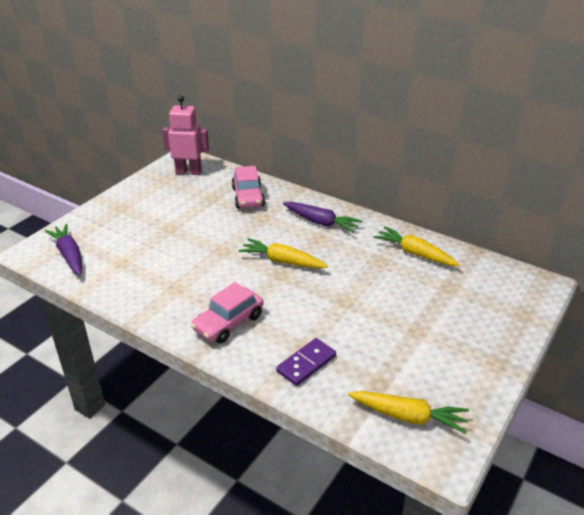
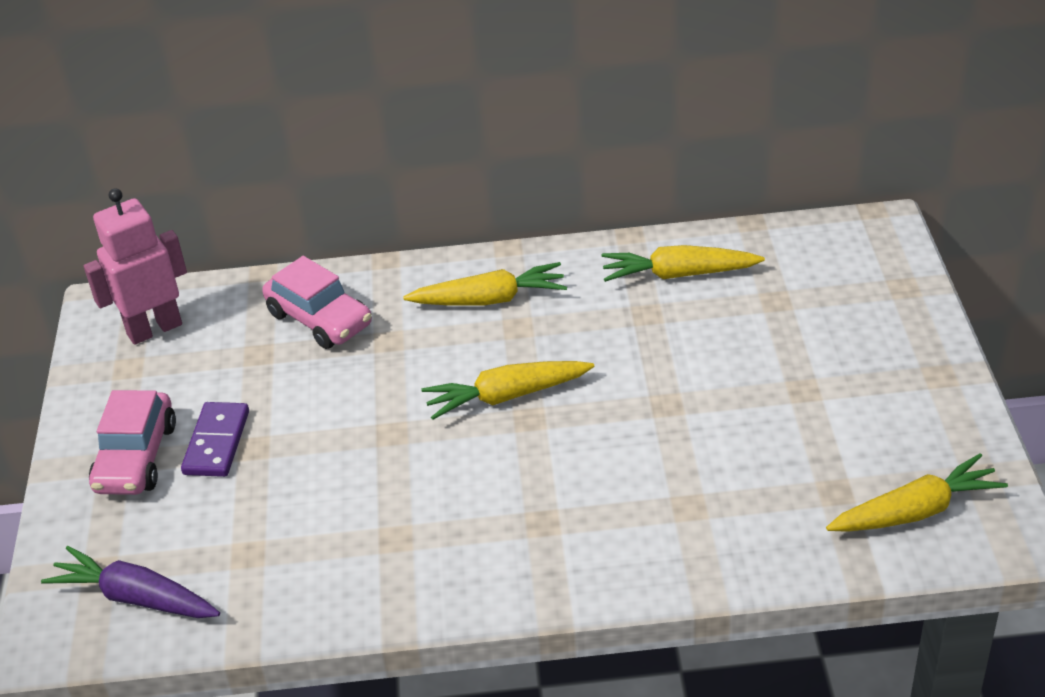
camera: 35 degrees left, 5 degrees up
pink car [191,282,263,344] -> pink car moved to [89,390,176,495]
purple domino [276,338,336,386] -> purple domino moved to [181,402,249,477]
purple carrot [283,202,362,233] -> yellow carrot [403,262,567,306]

